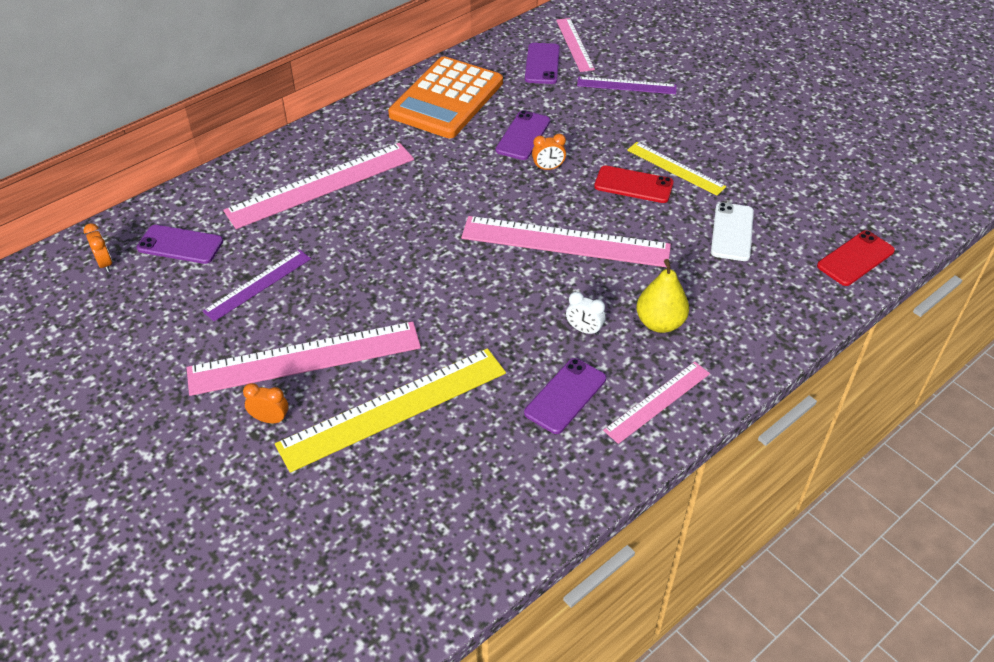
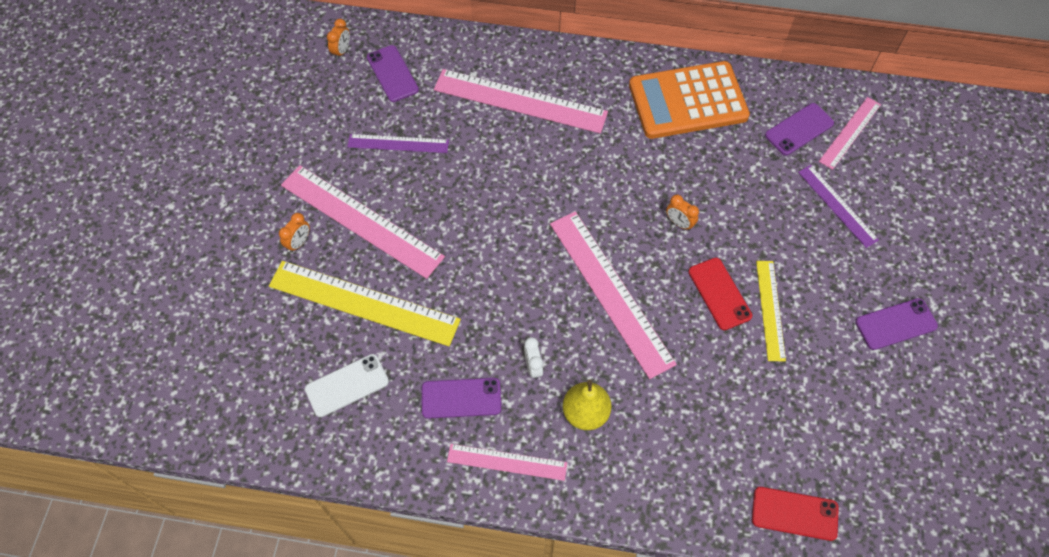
camera: 50 degrees right, 15 degrees up
orange clock [243,383,289,423] -> orange clock turned 60 degrees clockwise [279,213,310,252]
purple phone [496,110,550,160] -> purple phone moved to [855,298,938,350]
white phone [711,202,754,261] -> white phone moved to [305,354,389,417]

